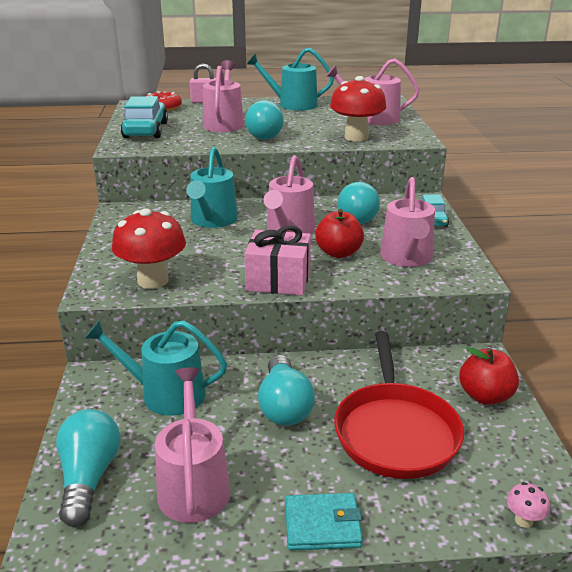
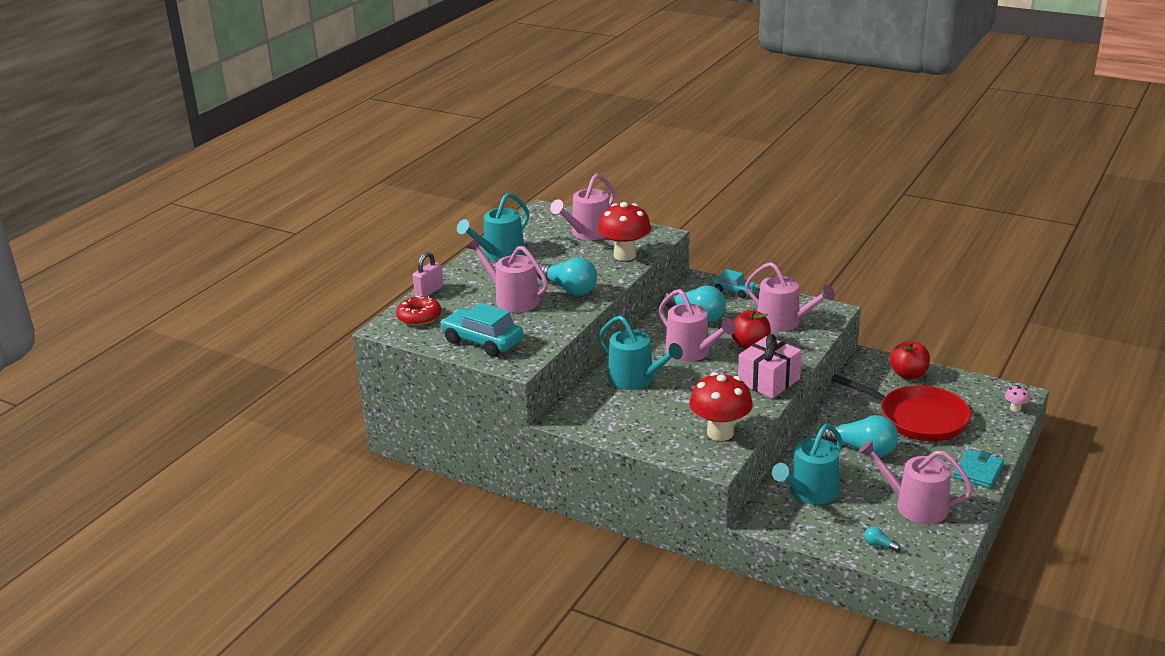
camera: 55 degrees left, 0 degrees up
turquoise light bulb [56,409,120,527] -> turquoise light bulb [864,527,900,552], size x0.42

